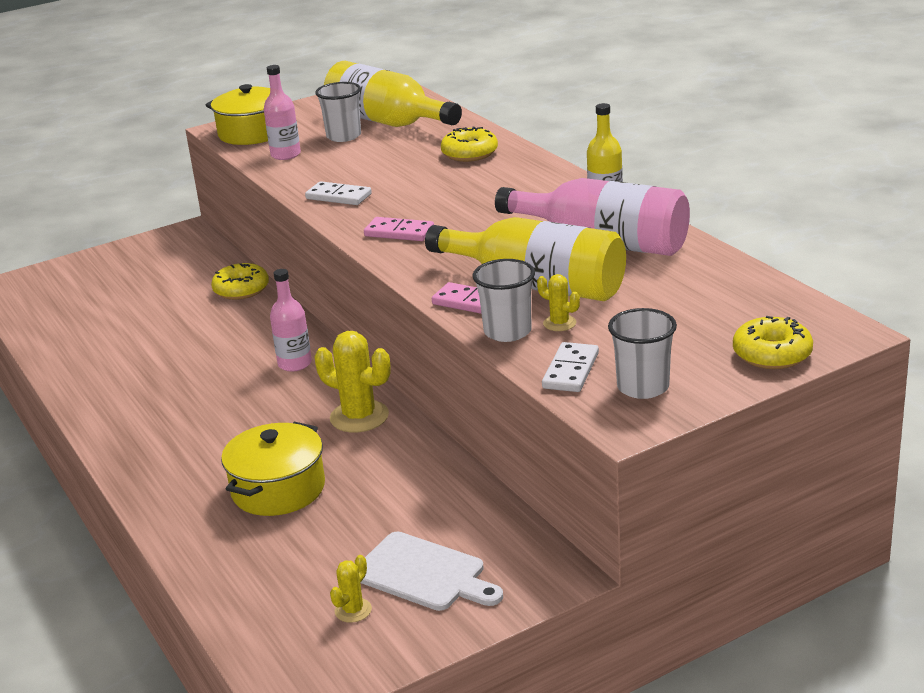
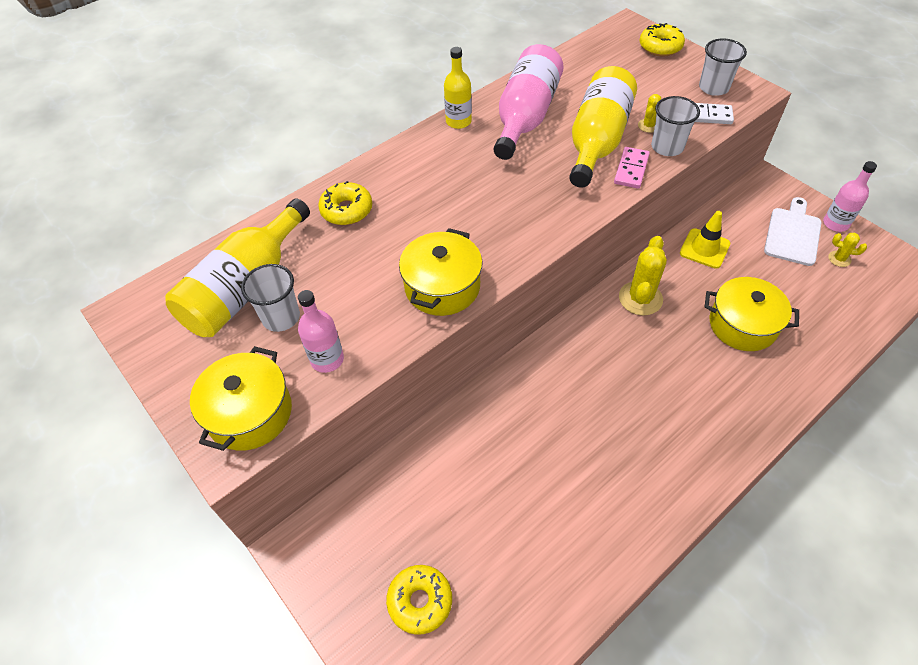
camera: 100 degrees left, 25 degrees up
yellow donut [211,263,269,300] -> yellow donut moved to [386,565,452,635]
pink bottle [270,269,312,372] -> pink bottle moved to [823,161,877,232]
white domino [305,181,372,205] -> yellow pot [399,228,483,316]
pink domino [364,217,434,241] -> none
none -> yellow traffic cone [680,211,730,269]

